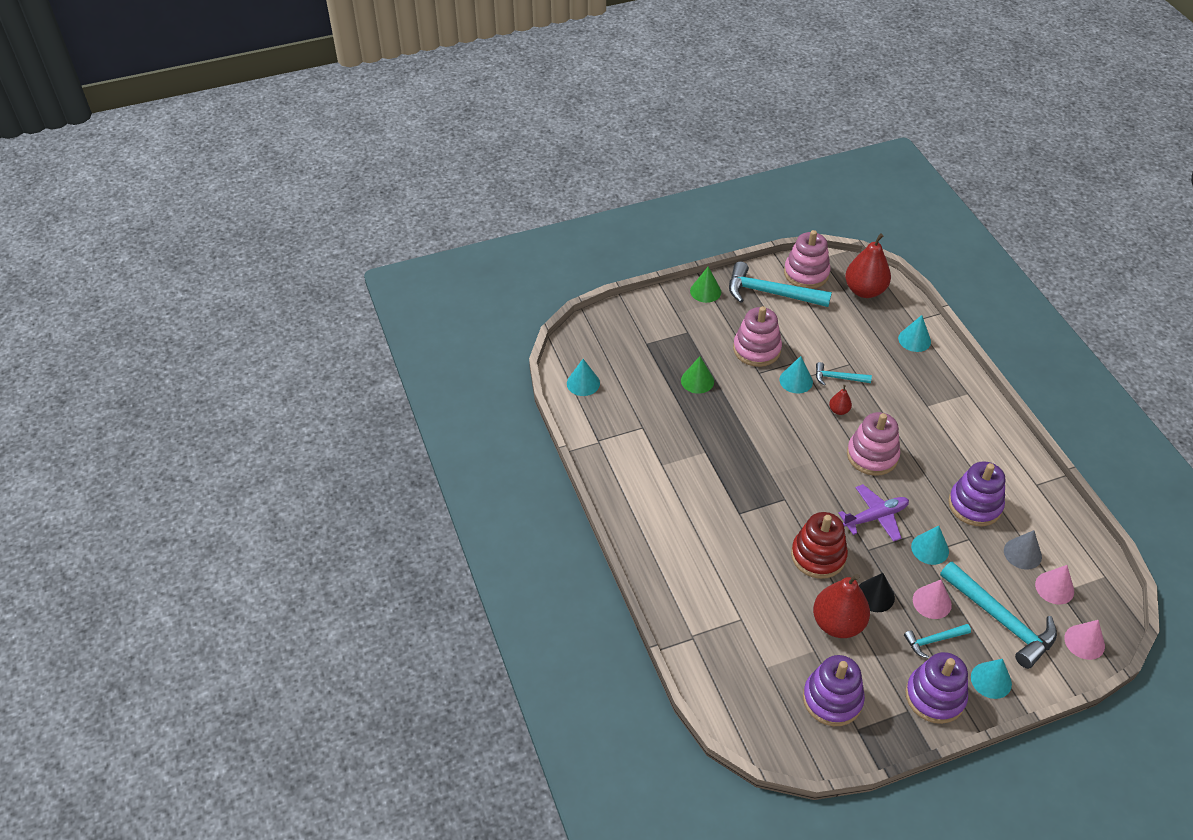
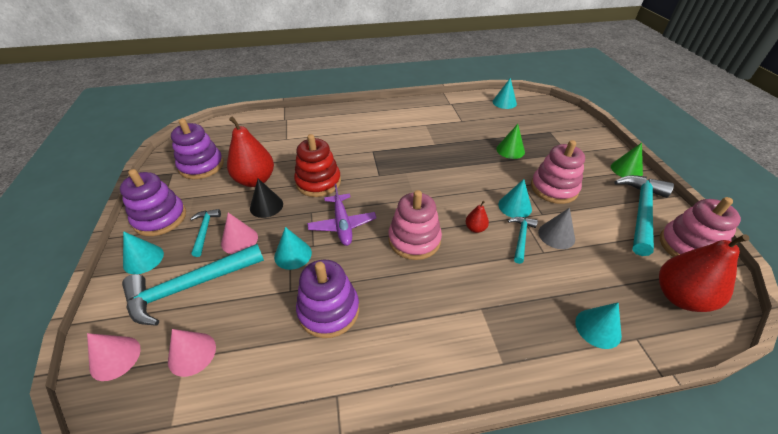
camera: 100 degrees right, 5 degrees down
grey cone [1004,530,1042,570] -> grey cone moved to [538,208,575,249]

